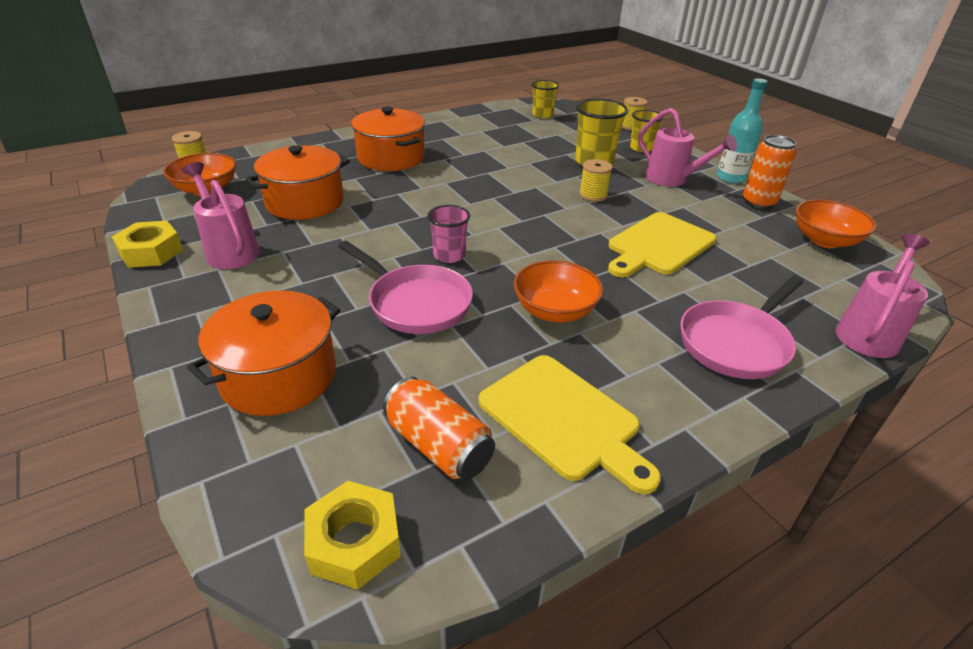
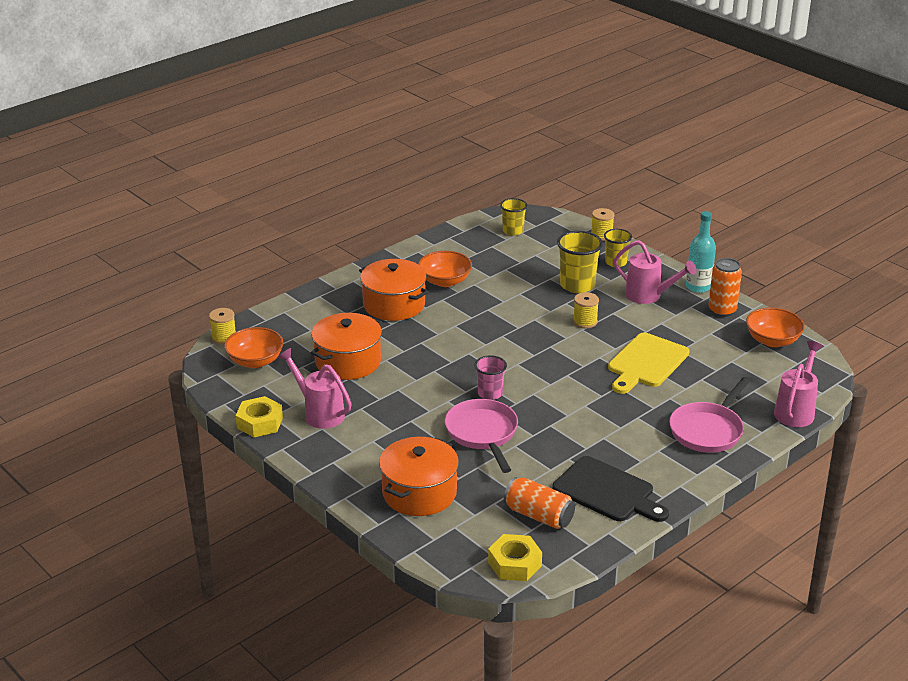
camera: 10 degrees left, 5 degrees down
pink pan [338,241,473,334] -> pink pan turned 135 degrees counterclockwise [445,399,518,473]
yellow cutting board [479,355,661,494] -> black cutting board [552,456,669,522]
orange bowl [514,260,603,323] -> orange bowl moved to [418,251,472,287]

